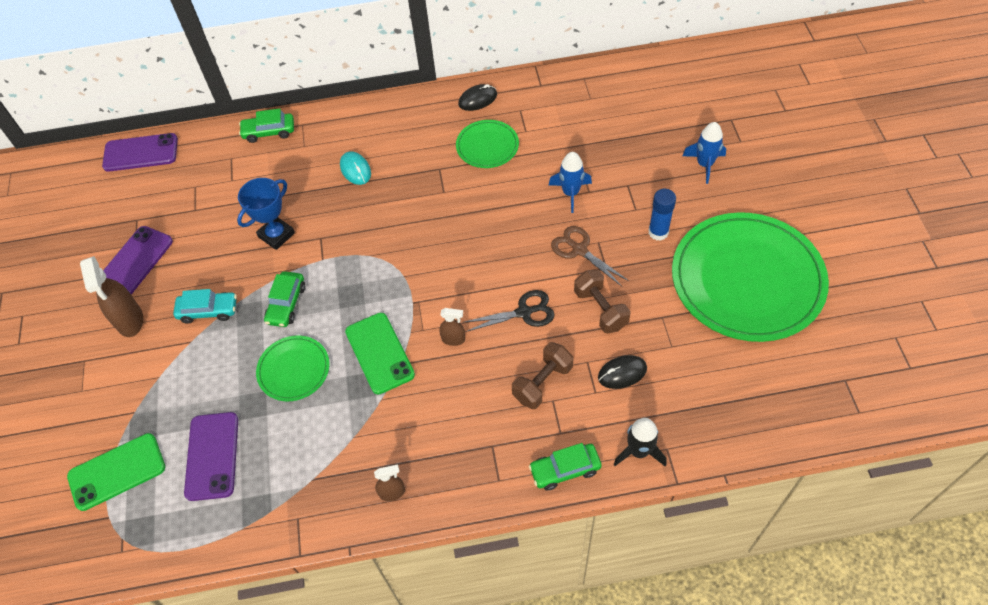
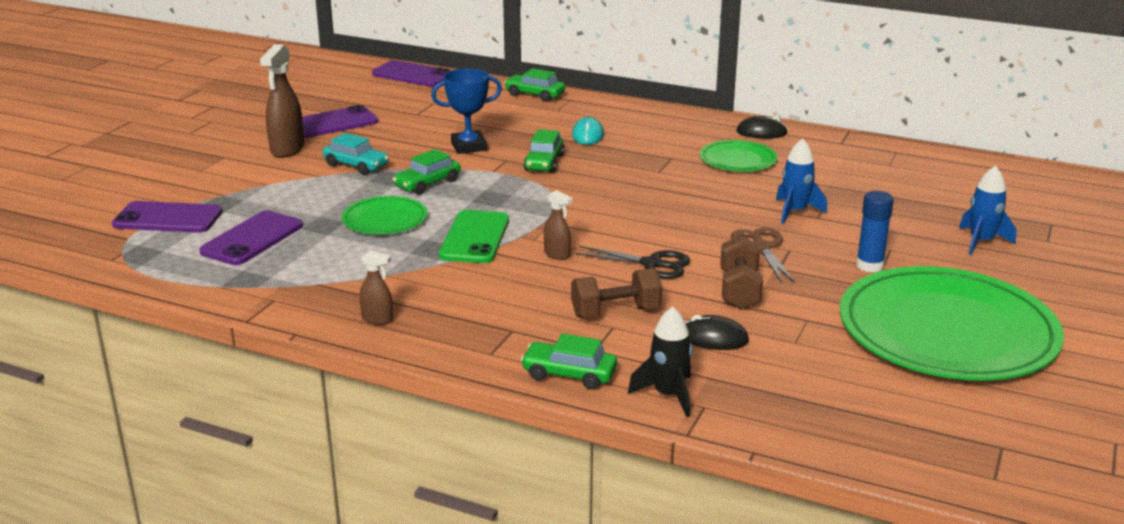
camera: 30 degrees right, 30 degrees down
green phone [67,433,165,511] -> purple phone [112,201,222,233]
none -> green car [523,129,565,173]

